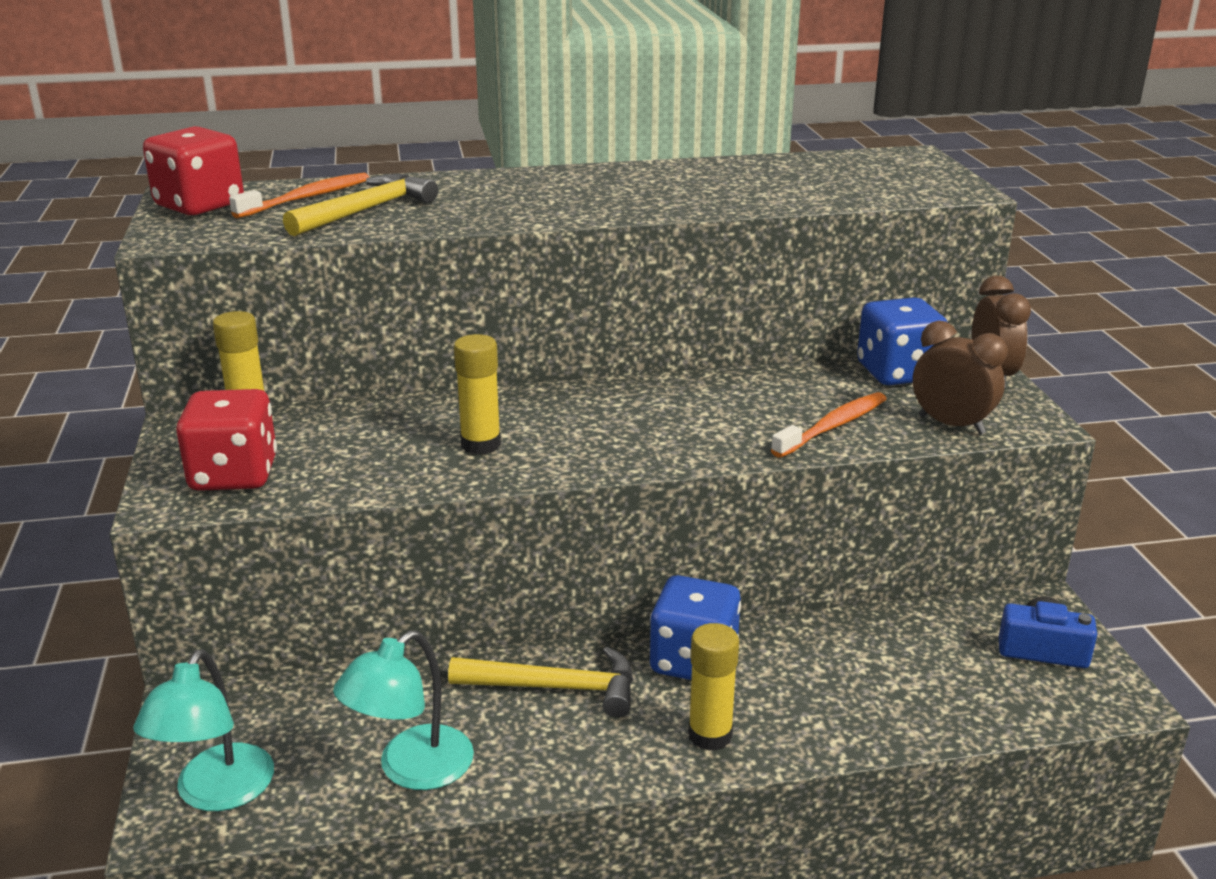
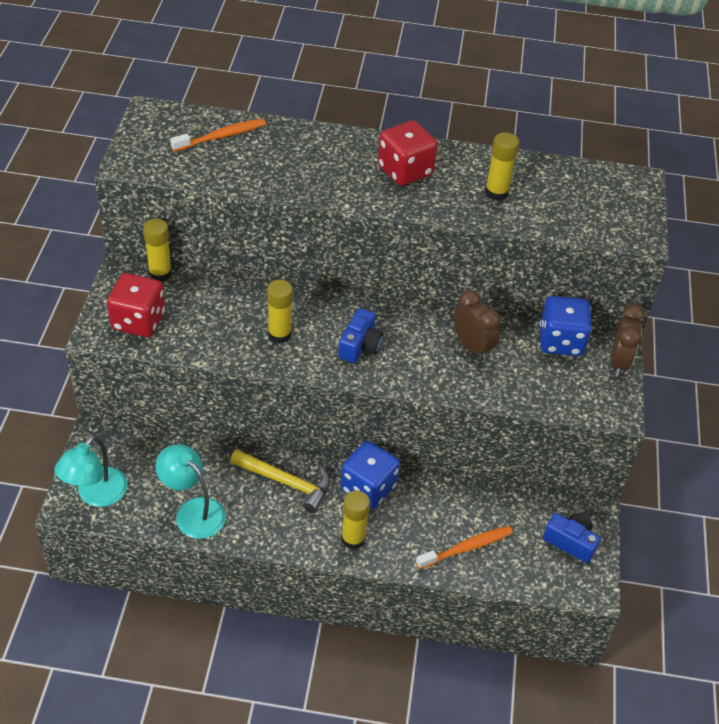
camera: 15 degrees right, 20 degrees up
red dice [143,126,244,215] -> red dice moved to [378,121,437,186]
yellow hammer [283,174,438,236] -> none
turquoise lamp [333,631,474,790] -> turquoise lamp turned 75 degrees clockwise [156,444,226,539]
orange toothbrush [771,392,886,458] -> orange toothbrush moved to [416,526,513,569]
brown clock [913,321,1008,434] -> brown clock moved to [453,289,501,360]
none -> blue camera [338,308,384,363]
none -> yellow glue stick [485,132,519,201]

